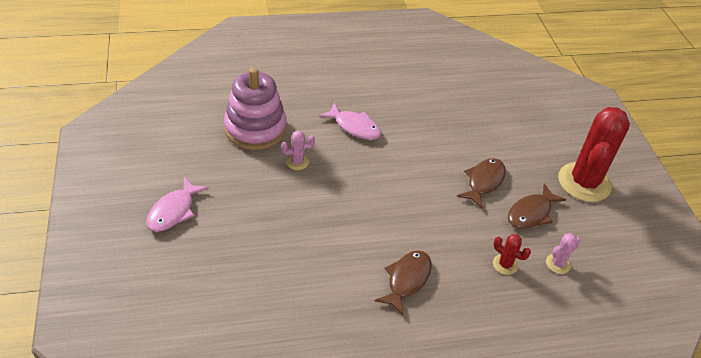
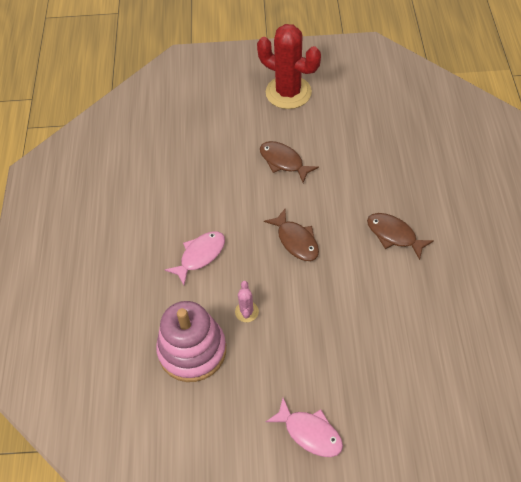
camera: 75 degrees left, 10 degrees up
red cactus [493,234,531,275] -> none
brown fish [508,183,567,229] -> brown fish moved to [264,209,319,261]
pink cactus [546,233,580,274] -> none

